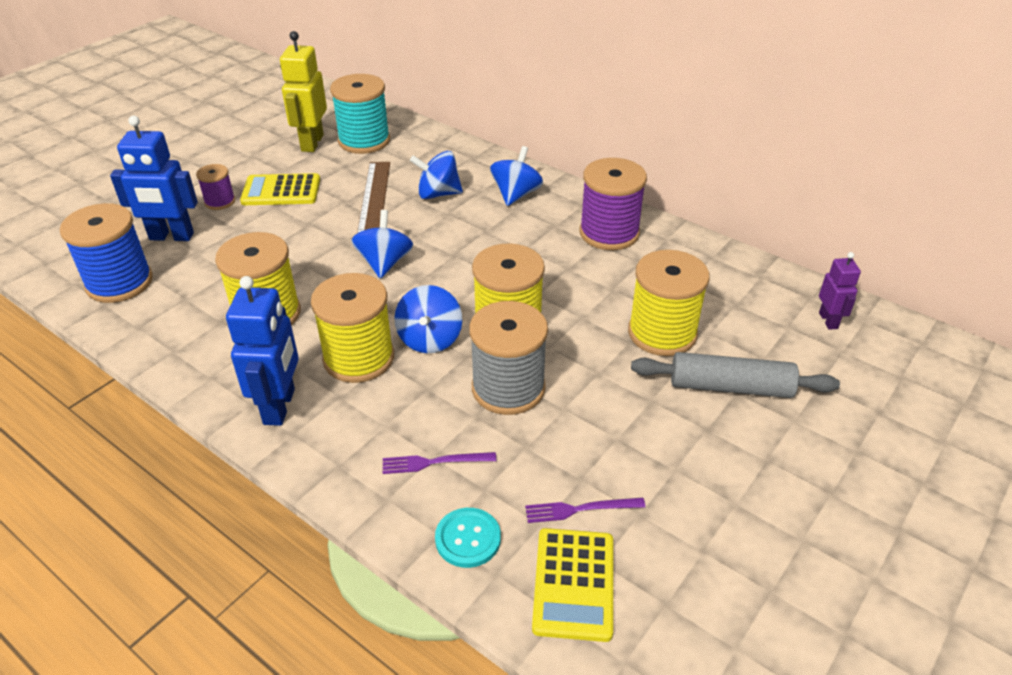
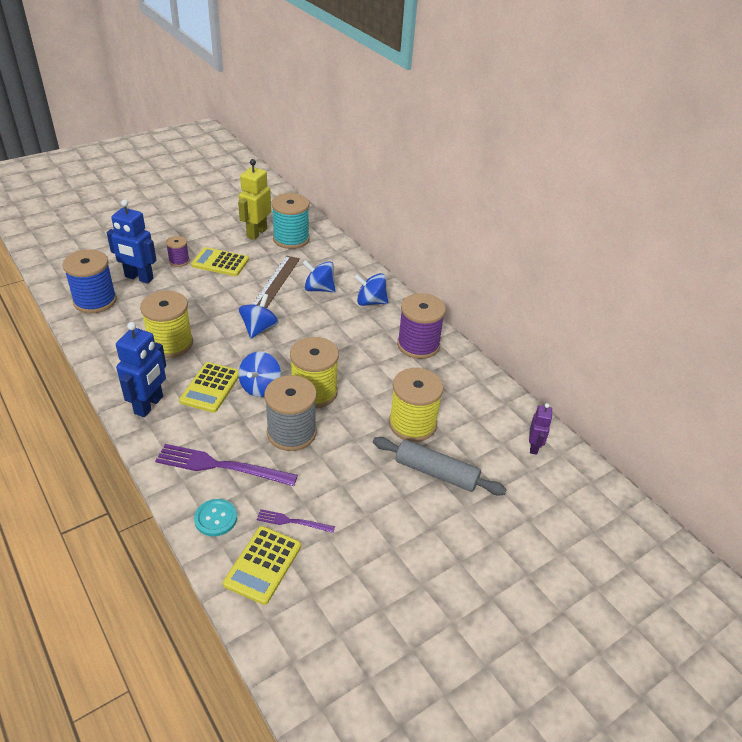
camera: 15 degrees right, 0 degrees up
yellow spool [311,273,394,383] -> yellow calculator [179,362,239,413]
purple fork [383,452,497,474] -> purple fork [155,444,298,486], size x1.93
blue spinning top [490,146,543,206] -> blue spinning top turned 120 degrees counterclockwise [354,273,388,306]

